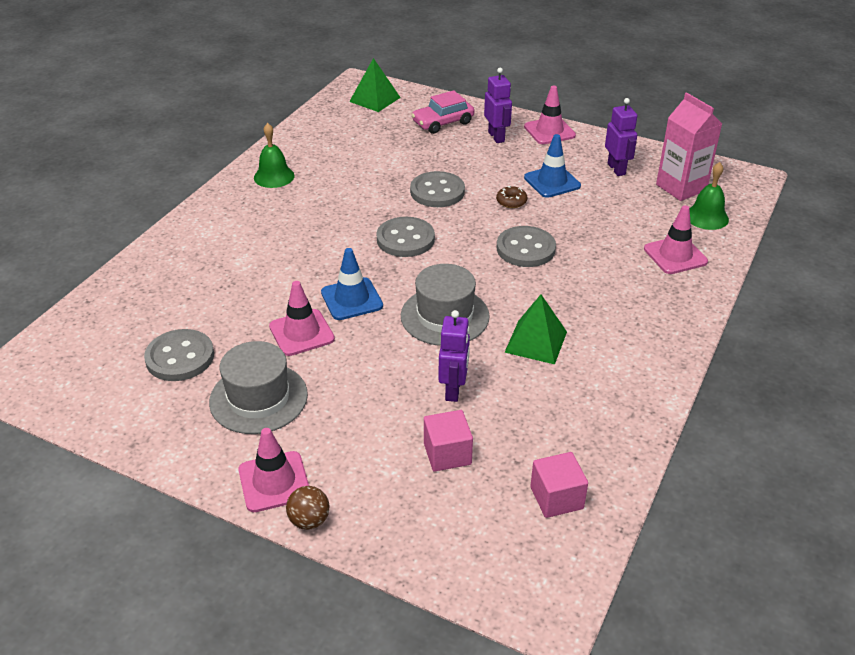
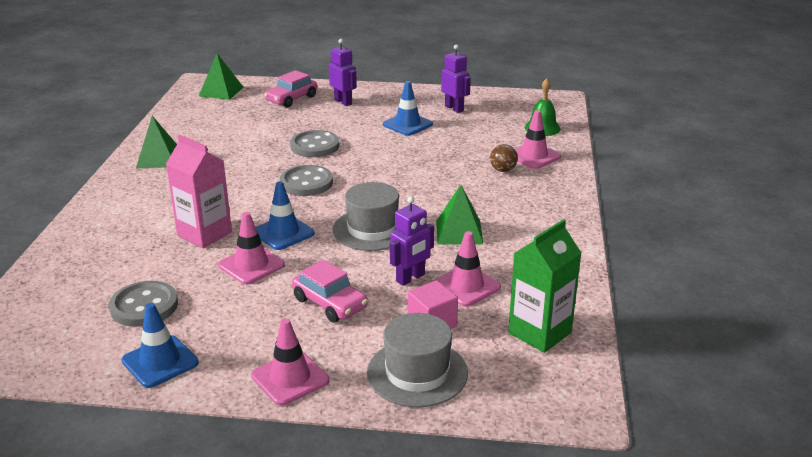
camera: 20 degrees left, 10 degrees down
grey hat [209,341,308,434] -> grey hat moved to [367,313,468,408]
green bell [254,123,294,188] -> green pyramid [136,116,177,168]
brown ball [286,486,329,530] -> brown ball moved to [490,144,518,172]
purple robot [438,310,470,402] -> purple robot turned 60 degrees clockwise [390,196,434,286]
brown donut [496,186,527,208] -> none
grey button [497,226,556,267] -> none
pink traffic cone [524,86,576,144] -> pink traffic cone moved to [433,231,501,307]
pink cube [530,452,588,518] -> green carton [508,219,581,353]
pink carton [656,92,722,201] -> pink carton moved to [166,135,232,248]
none -> blue traffic cone [122,303,199,388]
none -> pink car [292,260,368,323]

